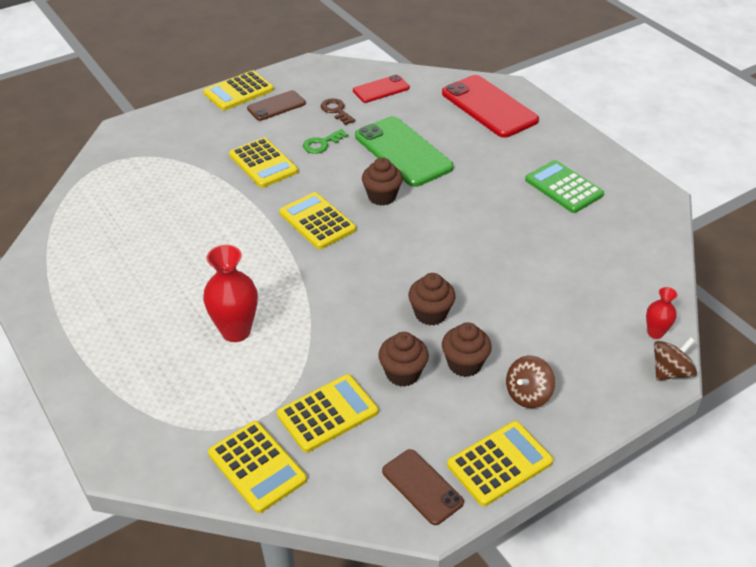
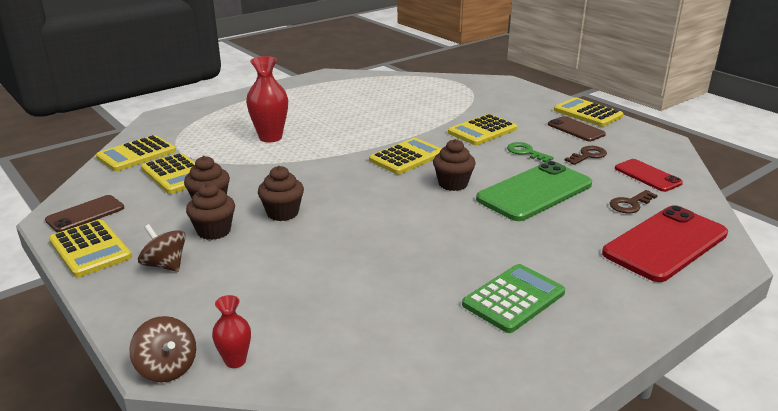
camera: 85 degrees right, 15 degrees down
none -> brown key [610,190,658,213]

